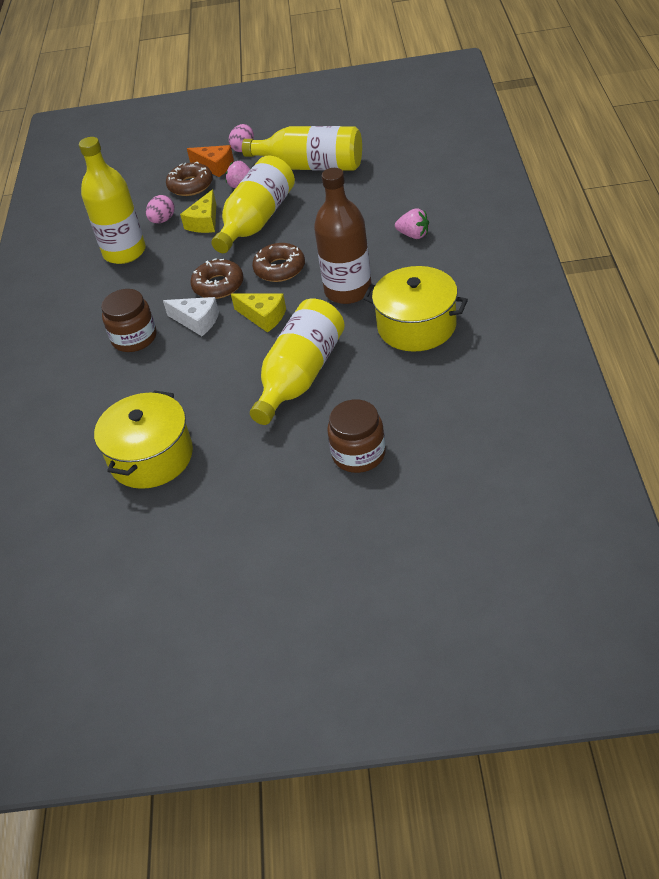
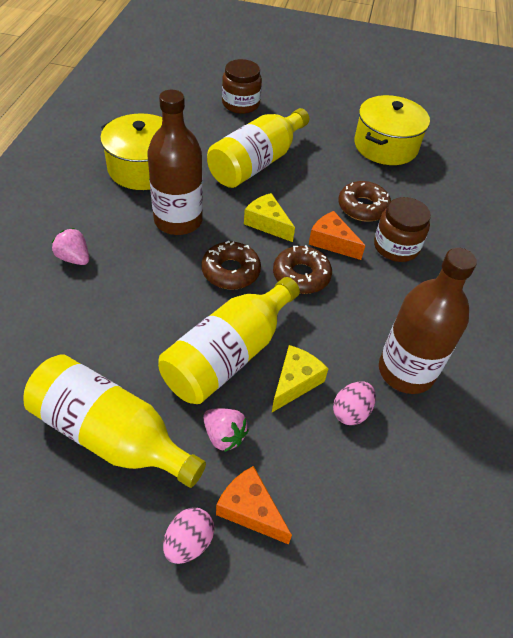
camera: 175 degrees left, 5 degrees up
yellow bottle [79,137,146,264] -> brown bottle [379,248,477,394]
white cheese [163,297,219,336] -> orange cheese [309,211,365,260]
brown donut [166,162,213,196] -> brown donut moved to [338,181,391,222]

